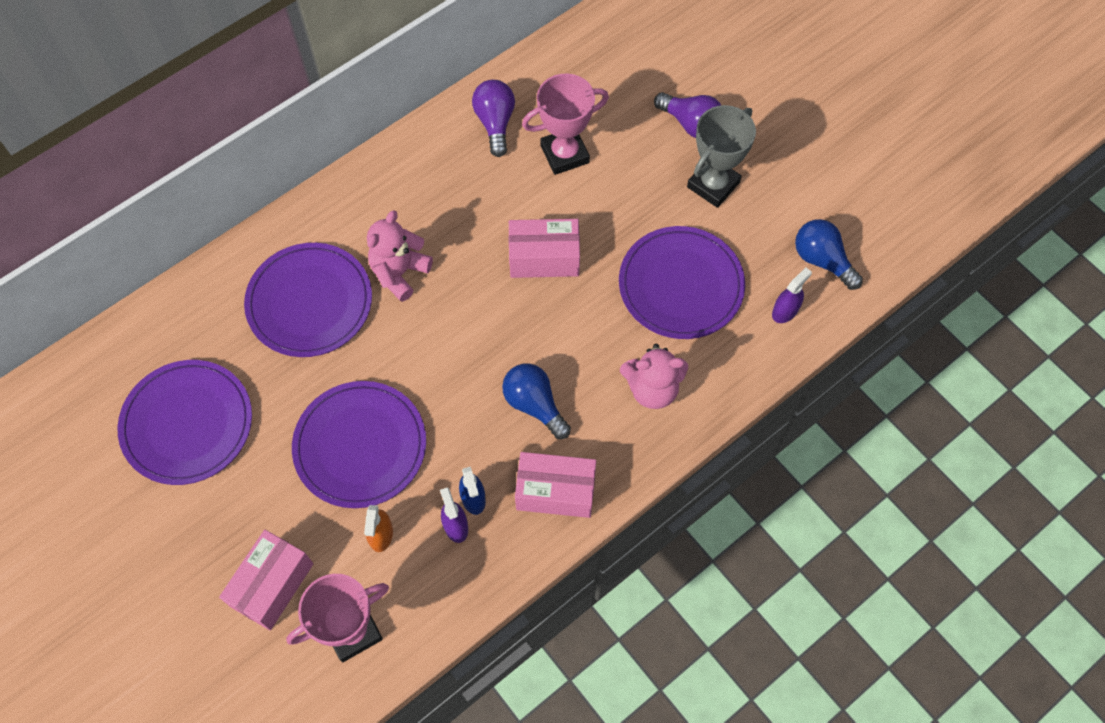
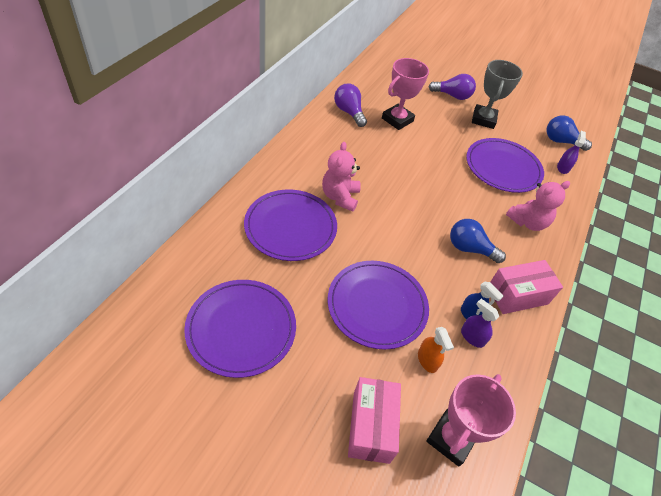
camera: 30 degrees left, 15 degrees down
pink box [508,219,580,278] -> none

